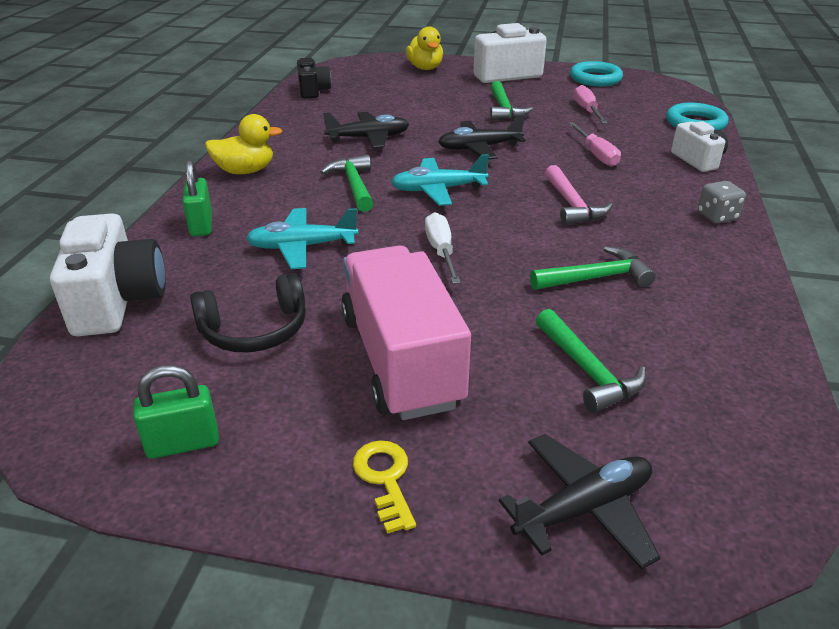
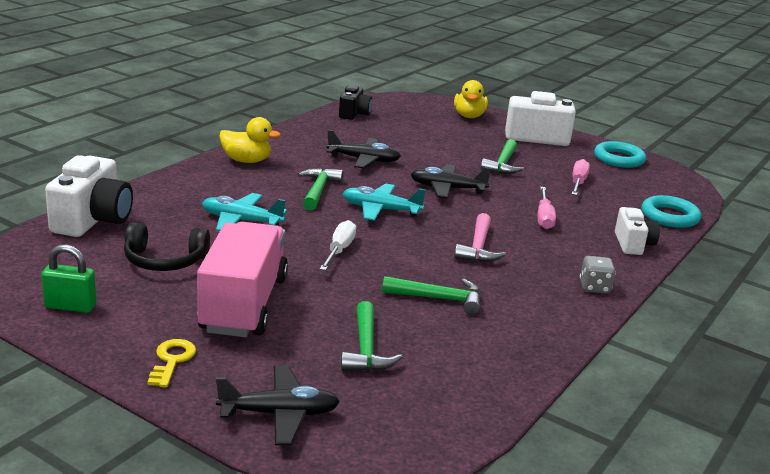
camera: 20 degrees right, 10 degrees down
green padlock [183,160,212,237] -> none

